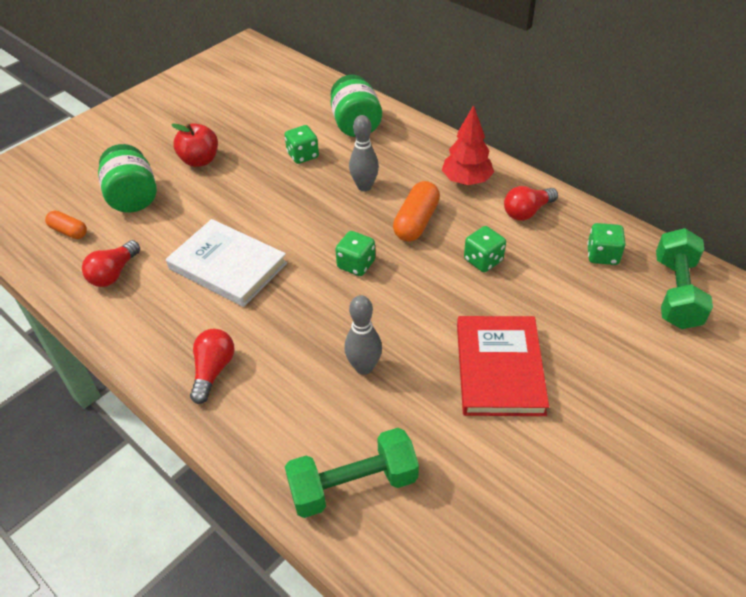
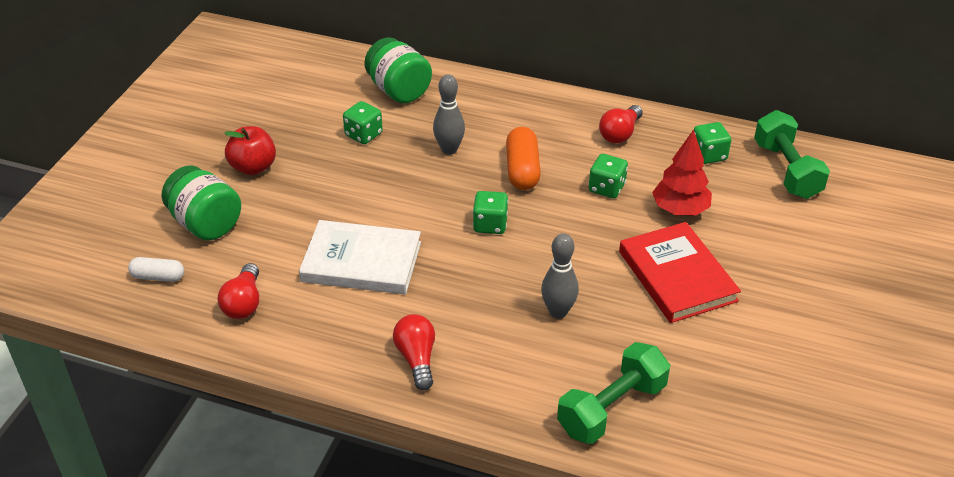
camera: 25 degrees left, 5 degrees down
orange capsule [45,211,87,239] -> white capsule [128,257,184,282]
red tree [442,105,494,185] -> red tree moved to [652,130,712,215]

